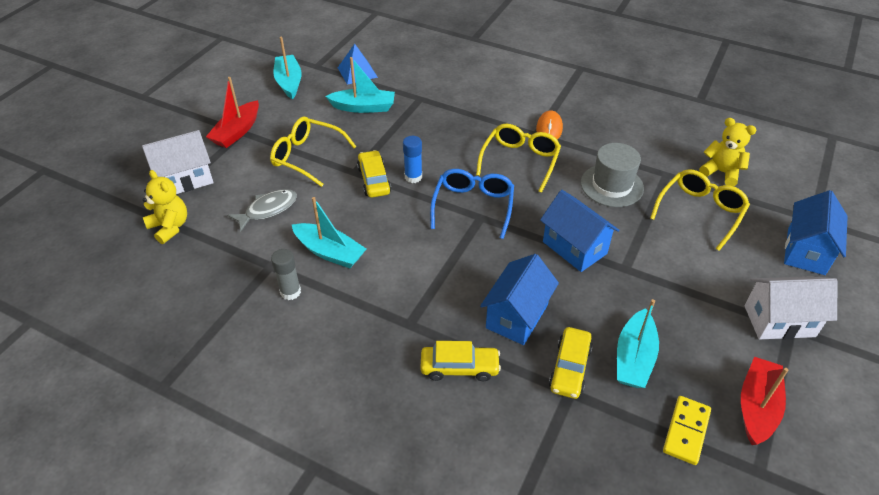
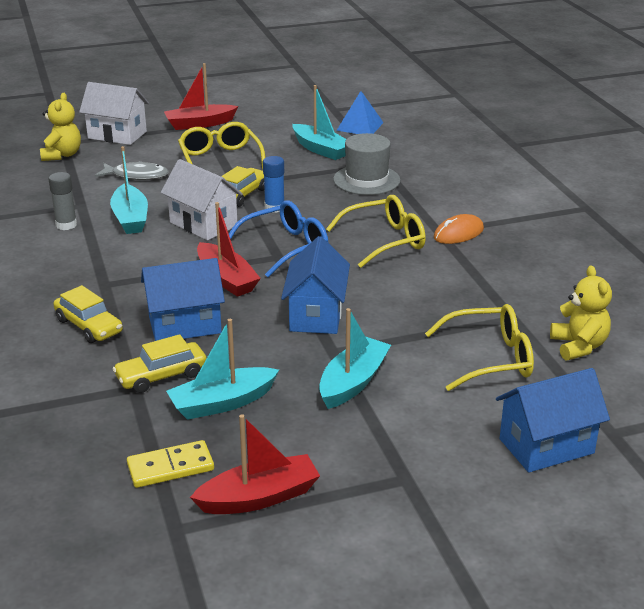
camera: 45 degrees right, 15 degrees down
turquoise boat [273,37,302,99] -> turquoise boat moved to [319,308,391,409]
grey hat [581,143,644,207] -> grey hat moved to [333,133,400,195]
white house [745,276,838,339] -> white house moved to [161,159,243,240]
none -> red boat [197,202,261,297]

